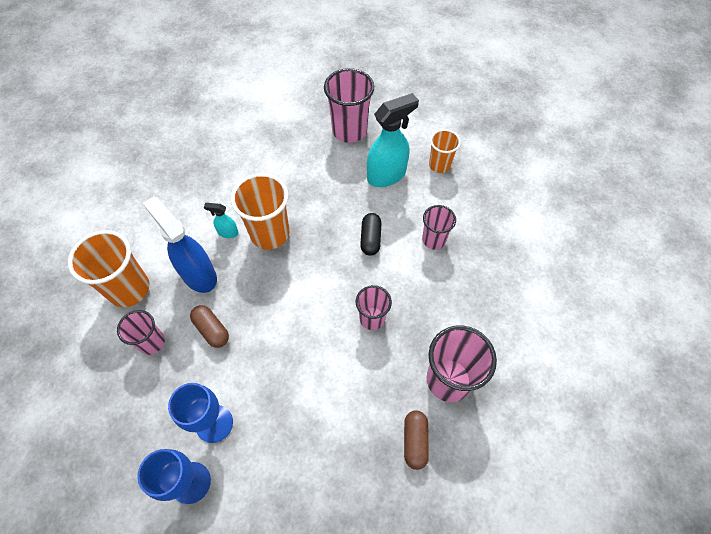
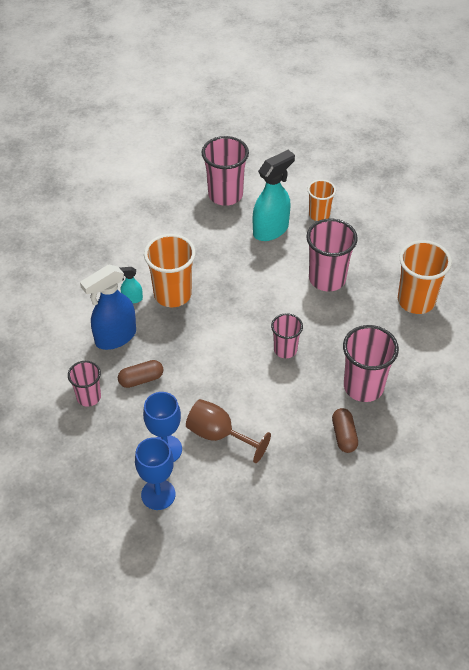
camera: 10 degrees left, 10 degrees down
orange cup [68,230,150,307] -> orange cup moved to [398,240,452,314]
blue spray bottle [143,197,217,293] -> blue spray bottle turned 75 degrees counterclockwise [80,265,136,350]
brown capsule [190,305,229,348] -> brown capsule turned 60 degrees counterclockwise [118,360,164,388]
black capsule [360,213,381,256] -> none
pink cup [422,205,456,250] -> pink cup [306,218,358,291], size x1.66
none -> brown goblet [186,399,271,463]

